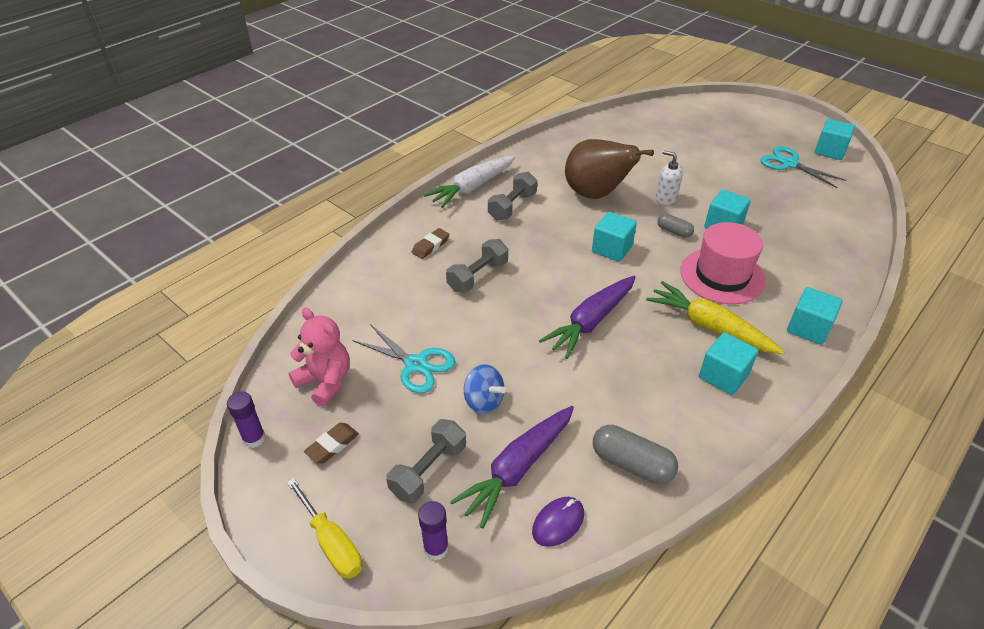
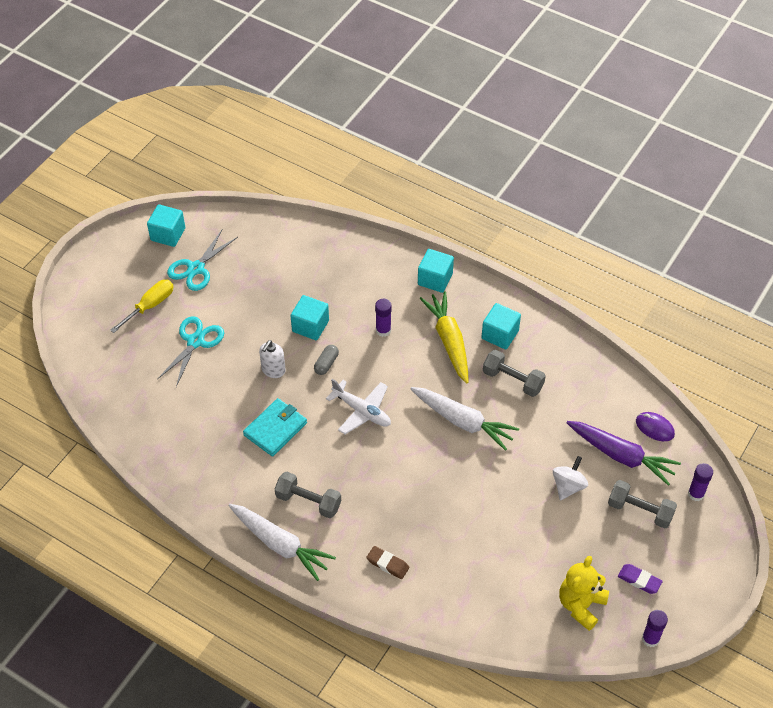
camera: 100 degrees left, 10 degrees up
yellow screwdriver [287,477,362,579] -> yellow screwdriver moved to [110,280,174,333]
pink teddy bear [289,308,350,407] -> yellow teddy bear [559,556,609,631]
brown eraser [304,423,359,463] -> purple eraser [618,564,663,594]
turquoise scissors [352,324,455,393] -> turquoise scissors moved to [158,316,224,387]
grey dumbbell [446,239,508,293] -> grey dumbbell moved to [483,350,546,397]
blue spinning top [464,364,506,414] -> white spinning top [553,456,588,500]
purple carrot [539,276,636,359] -> white carrot [410,387,519,451]
brown pear [565,139,654,199] -> turquoise wallet [243,398,307,456]
turquoise cube [592,212,637,262] -> white plane [326,379,391,434]
grey capsule [593,425,678,484] -> none
yellow carrot [646,281,785,354] -> yellow carrot turned 135 degrees clockwise [420,291,468,384]
pink hat [680,222,766,304] -> purple glue stick [375,299,392,337]

